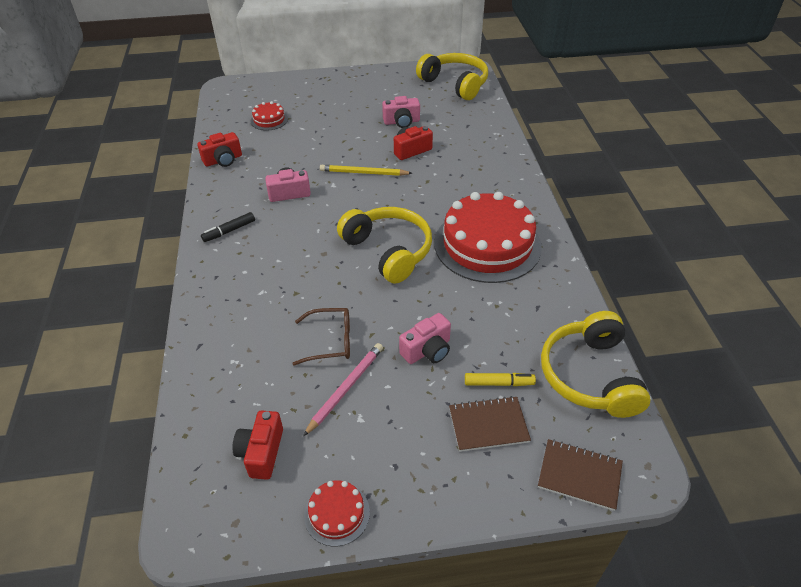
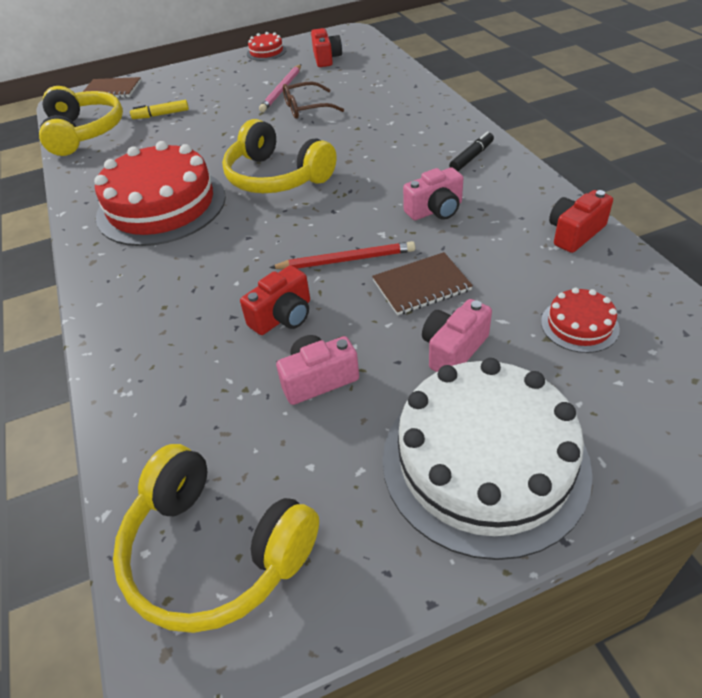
camera: 170 degrees right, 0 degrees up
yellow pencil [320,165,412,176] -> red pencil [269,241,415,269]
pink camera [399,313,451,364] -> pink camera moved to [422,299,492,372]
brown notebook [449,396,531,452] -> brown notebook moved to [372,252,473,315]
none -> white cake [383,358,593,560]

